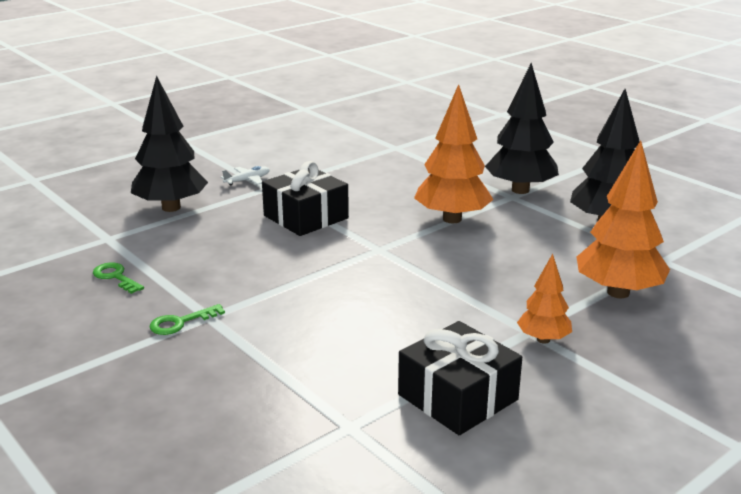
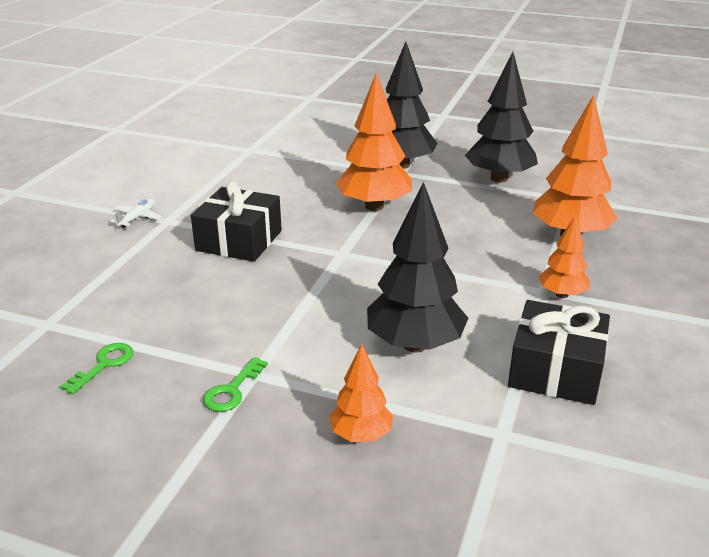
camera: 30 degrees left, 5 degrees up
green key [93,262,144,294] -> green key turned 105 degrees clockwise [60,343,133,394]
black tree [131,75,208,212] -> black tree moved to [367,182,468,353]
none -> orange tree [329,344,393,442]

